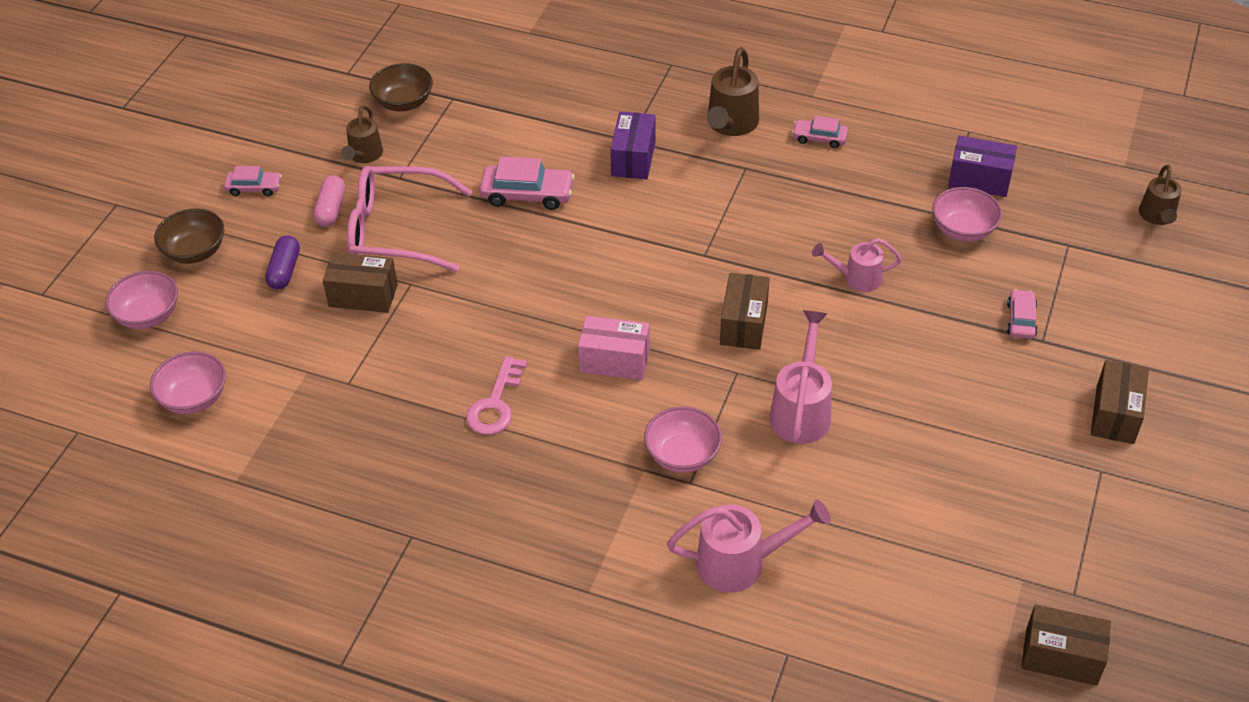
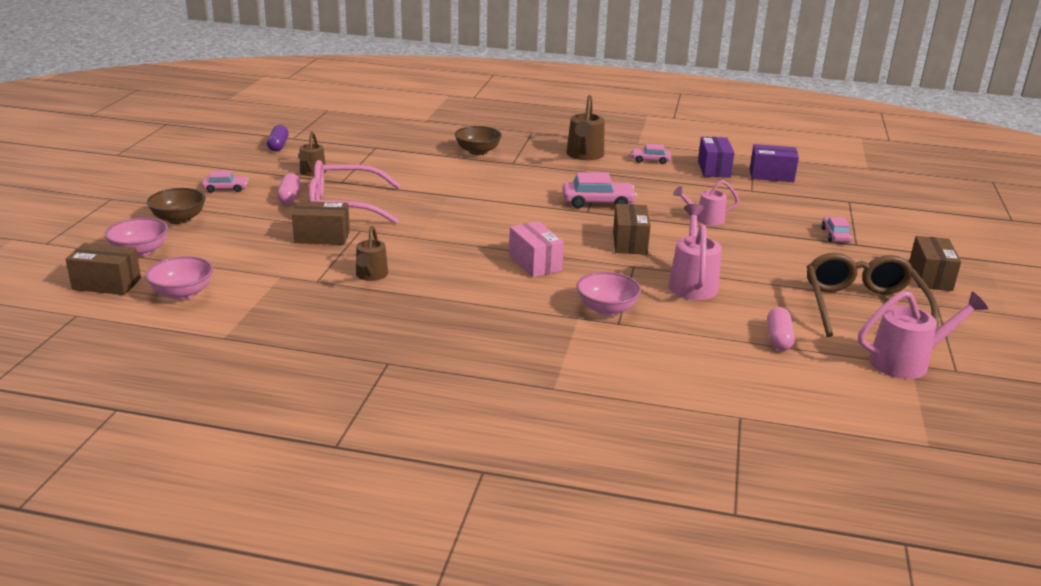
camera: 10 degrees left, 20 degrees down
purple capsule [265,236,300,289] -> purple capsule moved to [267,125,289,152]
brown bowl [369,63,433,112] -> brown bowl moved to [455,126,502,155]
pink key [466,356,527,435] -> none
pink car [479,156,575,210] -> pink car moved to [562,172,637,208]
pink box [578,316,650,380] -> pink box turned 60 degrees clockwise [509,221,564,277]
purple box [610,111,656,179] -> purple box moved to [698,137,734,178]
pink watering can [667,499,831,592] -> pink watering can moved to [858,291,988,379]
pink bowl [932,187,1002,242] -> none
brown box [1021,605,1111,686] -> brown box moved to [66,243,141,295]
brown watering can [1139,165,1182,225] -> brown watering can moved to [356,226,388,281]
none -> pink capsule [767,307,795,351]
none -> brown glasses [807,253,939,337]

